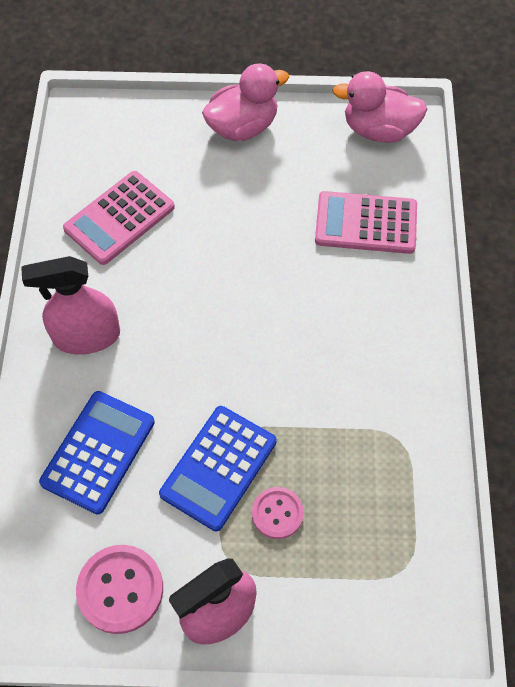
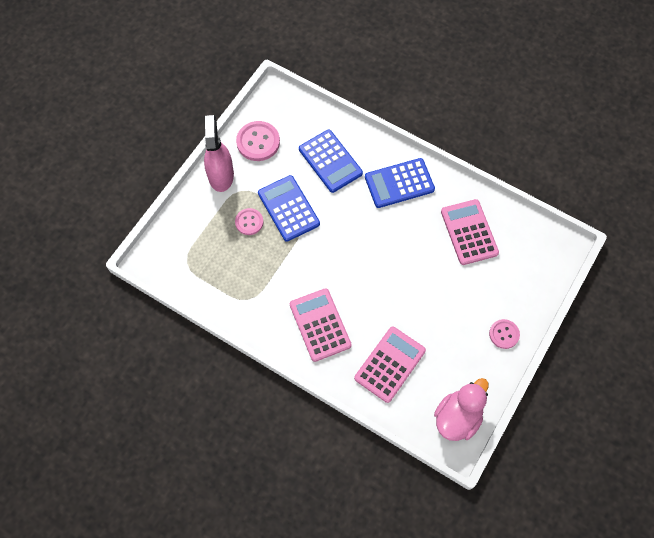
camera: 120 degrees right, 5 degrees up
pink spray bottle [21,256,120,355] -> blue calculator [365,158,435,208]
pink duck [202,64,289,141] -> pink button [489,319,520,349]
none -> pink calculator [290,288,352,362]

